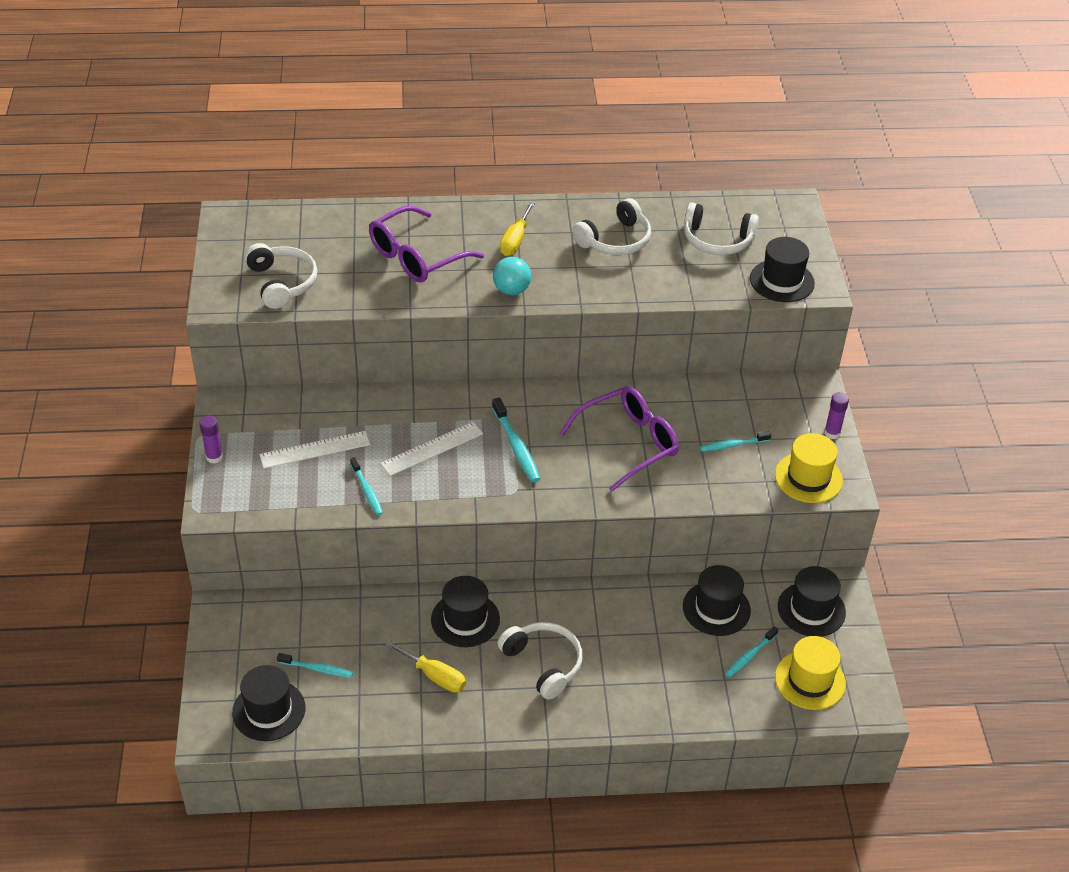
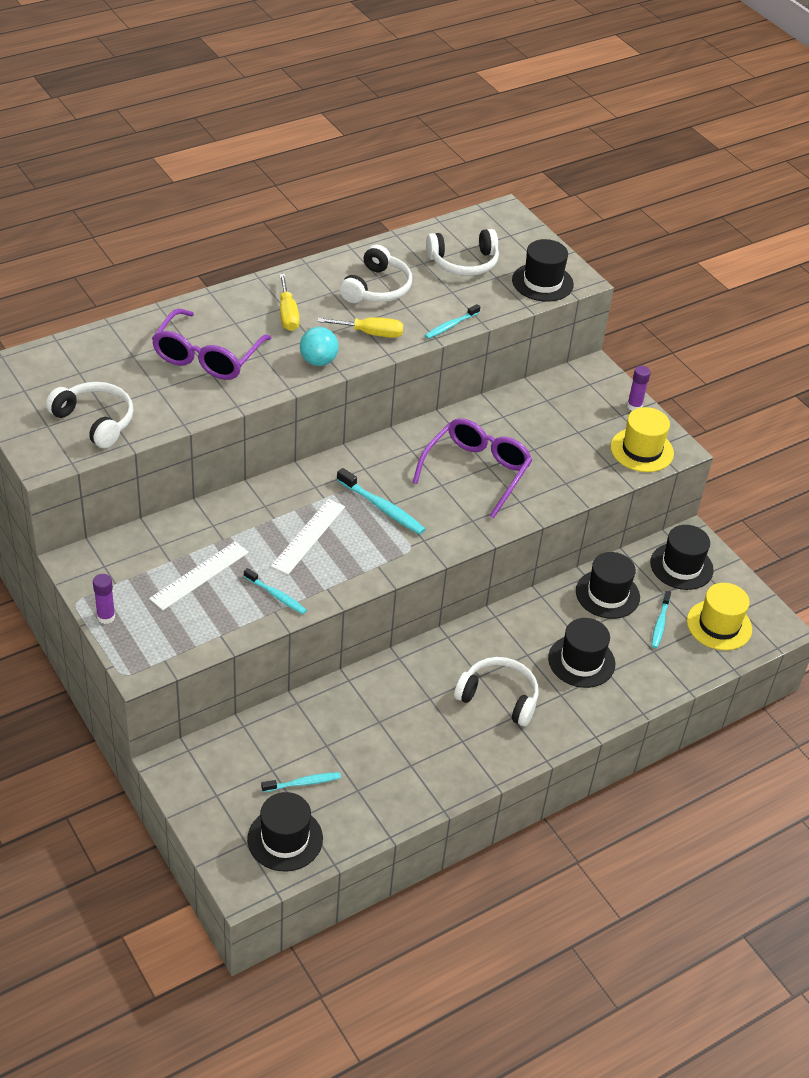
camera: 30 degrees left, 0 degrees up
yellow screwdriver [385,641,466,692] -> yellow screwdriver moved to [317,317,403,338]
black hat [431,576,500,647] -> black hat moved to [548,618,615,688]
turquoise toothbrush [700,431,771,452] -> turquoise toothbrush moved to [425,304,480,339]

